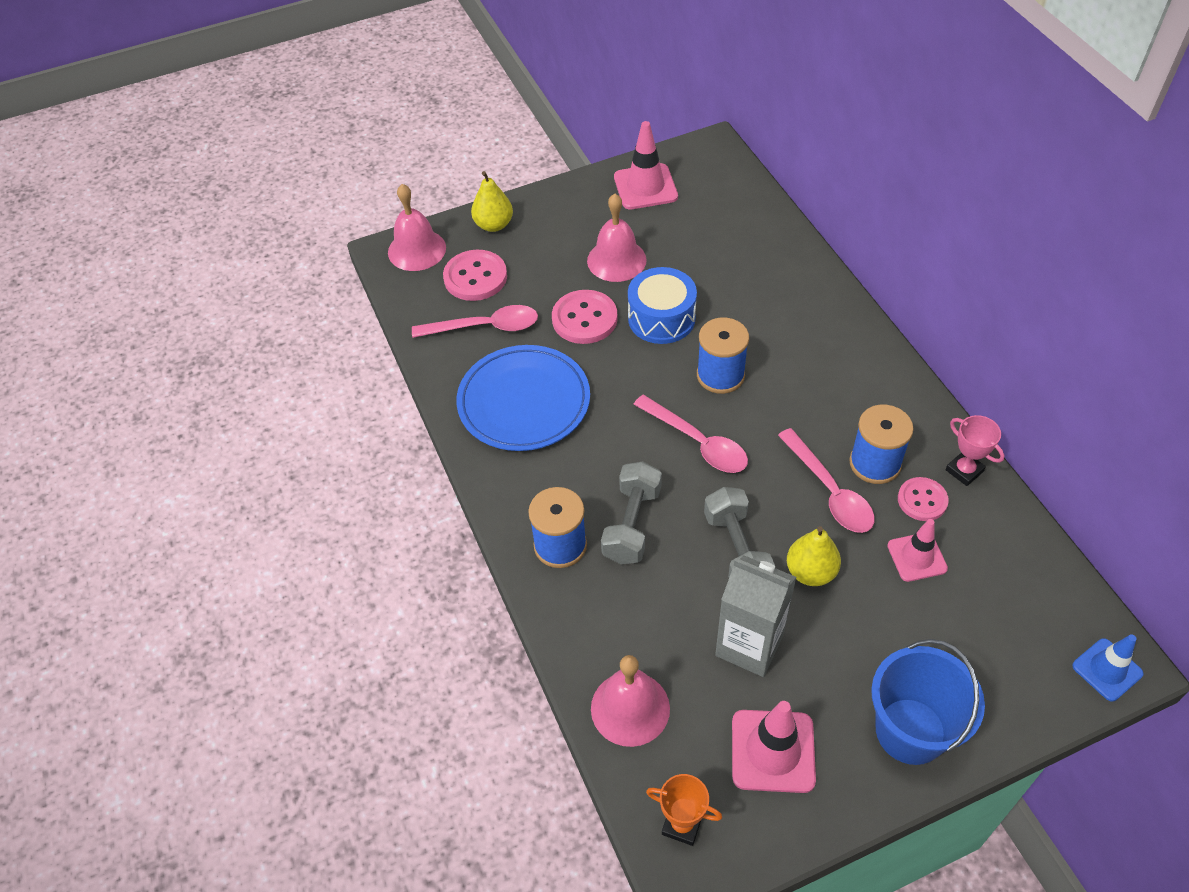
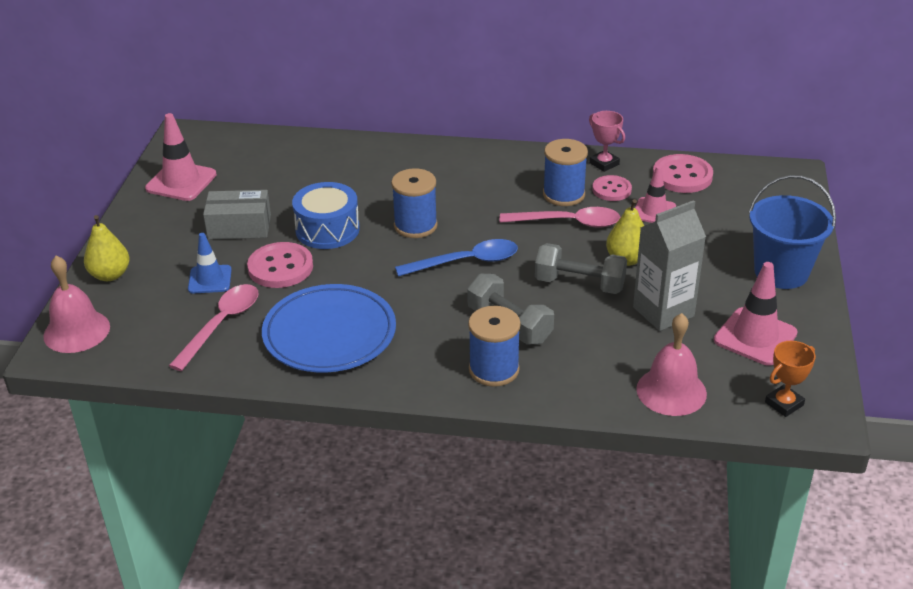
camera: 60 degrees left, 15 degrees down
pink button [443,250,507,301] -> pink button moved to [653,154,713,193]
pink bell [587,194,647,282] -> grey box [203,190,271,239]
pink spoon [633,395,748,473] -> blue spoon [395,239,518,277]
pink trophy [945,415,1005,486] -> pink trophy turned 60 degrees clockwise [589,111,625,172]
blue traffic cone [1072,634,1143,701] -> blue traffic cone moved to [188,233,232,294]

